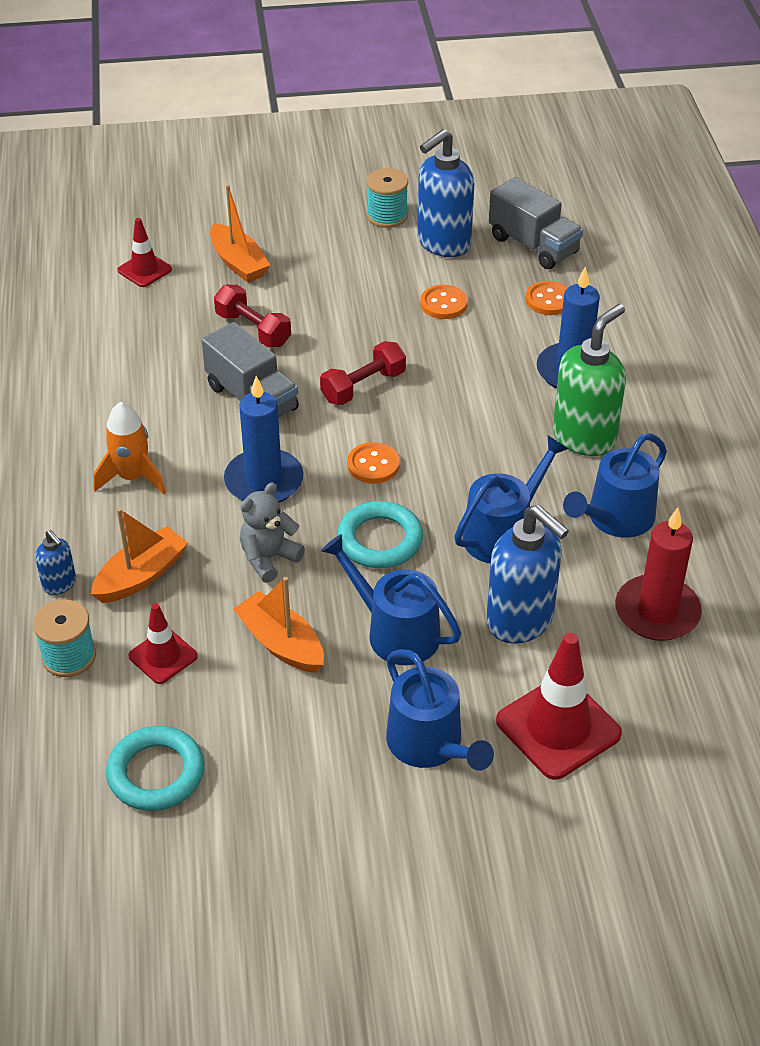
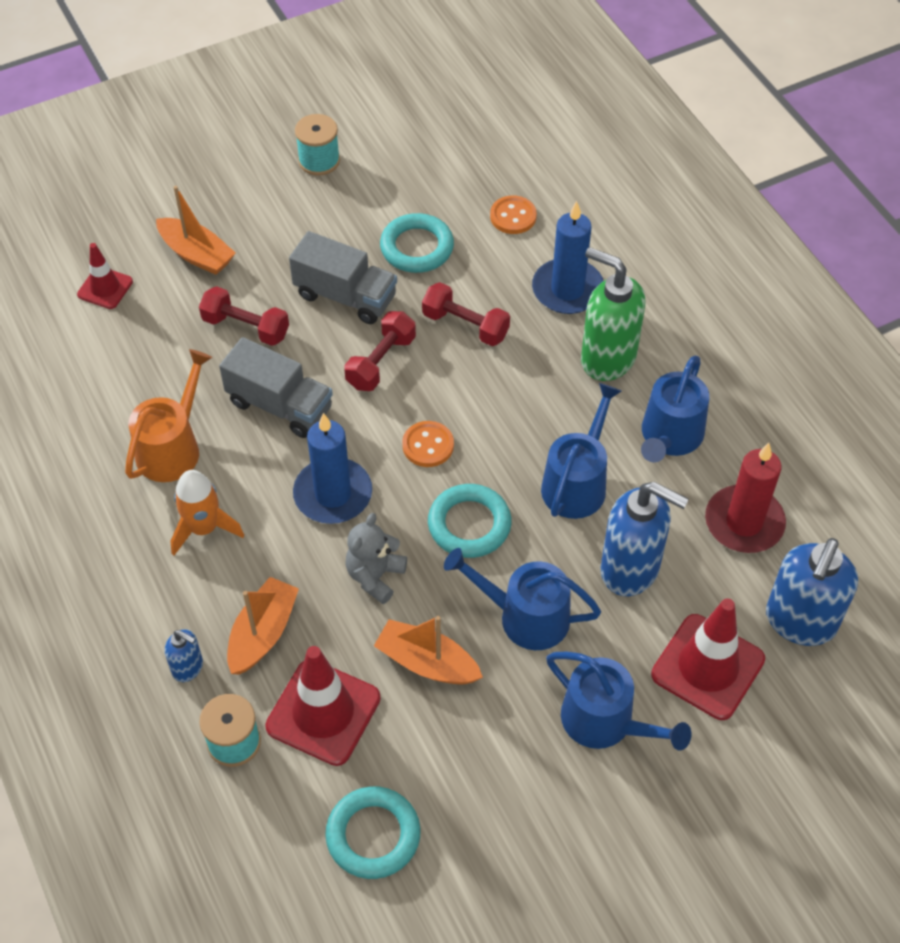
camera: 20 degrees left, 10 degrees up
red traffic cone [128,603,198,684] -> red traffic cone [265,646,381,766], size x1.75
blue soap dispenser [417,129,474,257] -> blue soap dispenser moved to [766,538,858,646]
orange button [420,285,468,319] -> turquoise ring [380,213,454,273]
grey truck [489,177,583,269] -> grey truck moved to [289,231,397,324]
green soap dispenser [553,304,626,456] -> green soap dispenser turned 75 degrees counterclockwise [581,247,646,381]
none -> orange watering can [125,349,212,482]
none -> red dumbbell [422,282,510,346]

